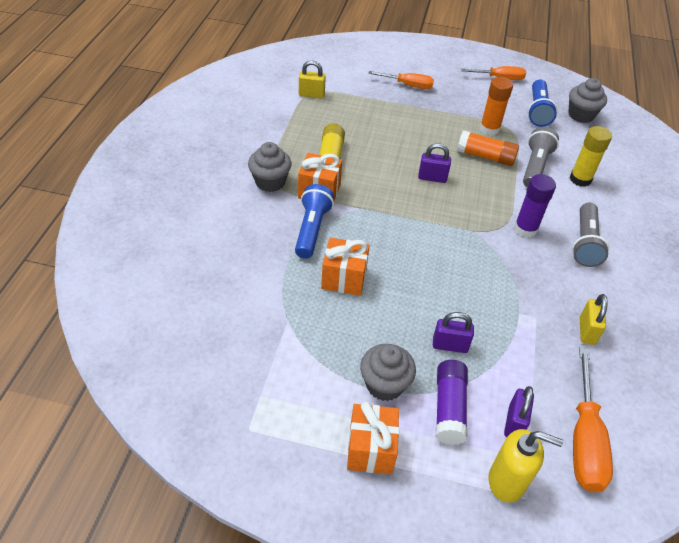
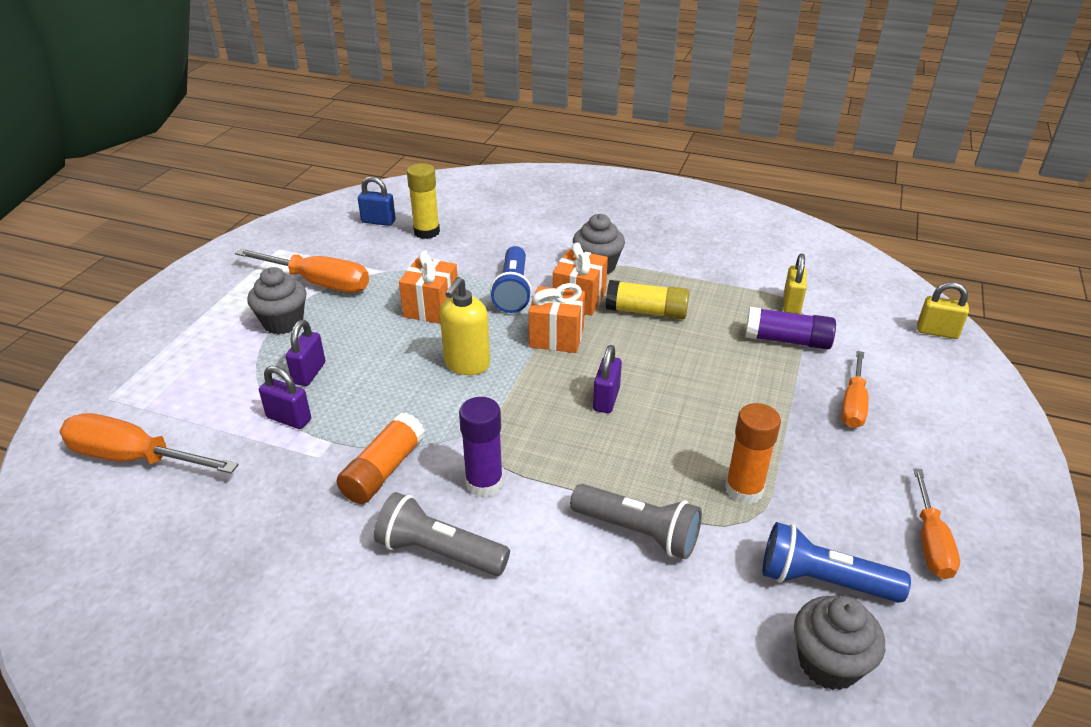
camera: 100 degrees right, 10 degrees down
blue flashlight [295,184,334,259] -> blue flashlight turned 75 degrees clockwise [490,246,532,313]
orange gift [347,402,399,474] -> orange gift moved to [529,283,585,353]
purple glue stick [436,360,468,445] -> purple glue stick moved to [745,307,836,350]
orange glue stick [457,130,519,166] -> orange glue stick moved to [337,412,425,504]
yellow soap dispenser [488,429,563,503] -> yellow soap dispenser moved to [440,277,490,375]
purple padlock [504,386,534,437] -> purple padlock moved to [259,366,311,429]
yellow glue stick [570,126,612,187] -> yellow glue stick moved to [407,163,440,239]
yellow padlock [580,294,608,345] -> yellow padlock moved to [917,282,969,339]
none -> orange screwdriver [235,249,369,293]
none -> blue padlock [358,176,396,226]

